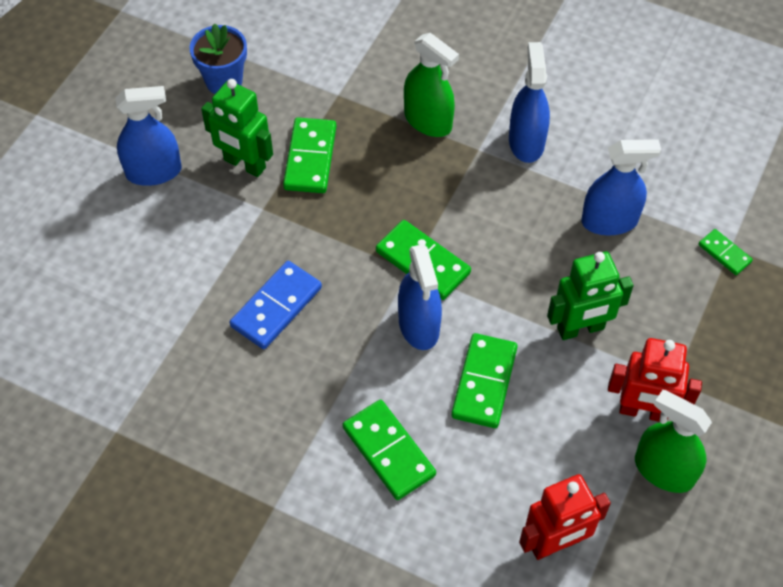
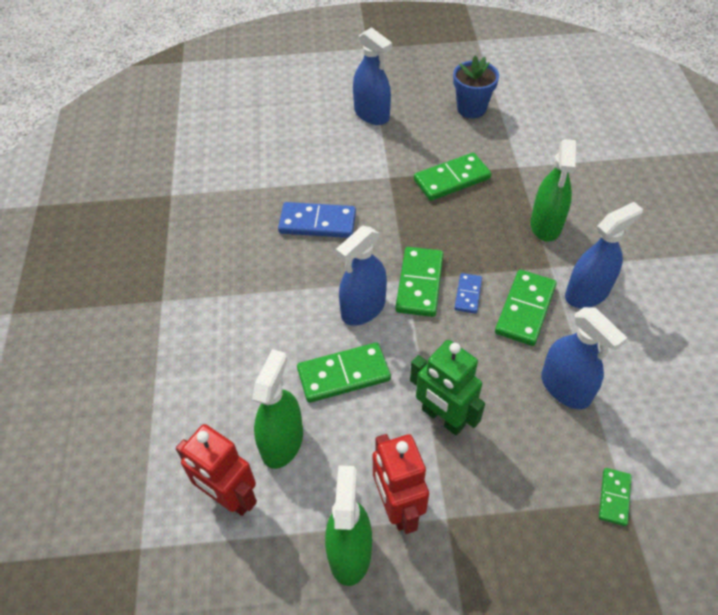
camera: 60 degrees right, 5 degrees down
green robot [201,79,273,177] -> none
green domino [343,400,436,500] -> green domino moved to [495,270,557,346]
none -> green spray bottle [252,349,303,469]
none -> blue domino [454,273,482,314]

